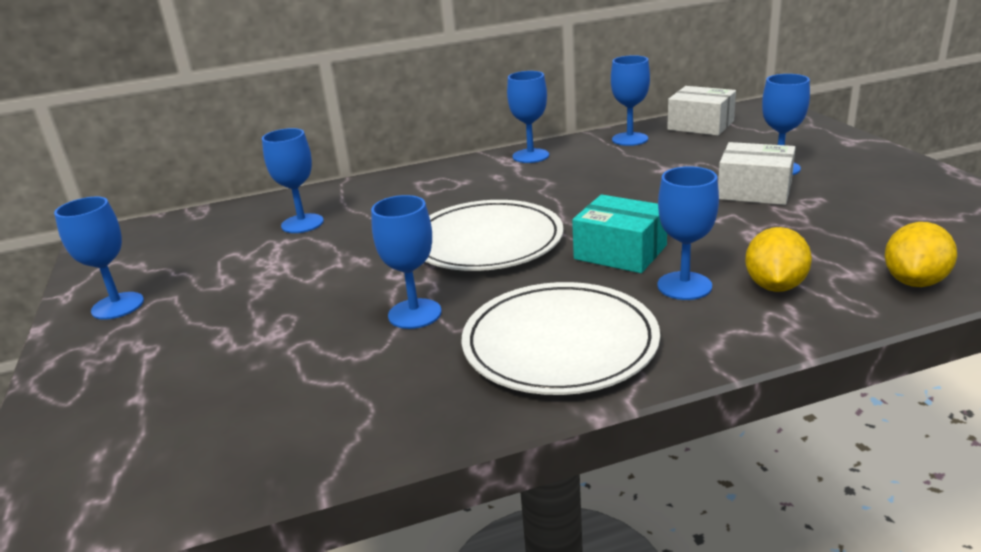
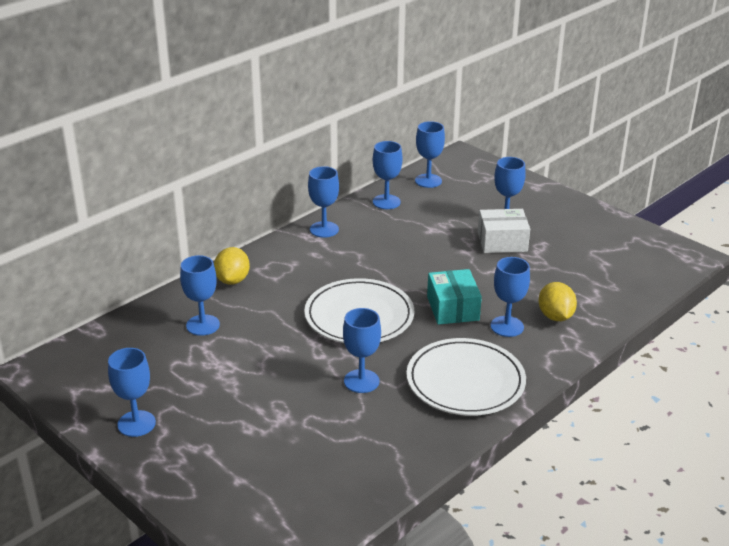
camera: 30 degrees left, 5 degrees up
turquoise box [572,195,667,273] -> turquoise box turned 75 degrees clockwise [427,269,482,325]
white box [667,86,736,136] -> blue goblet [415,121,445,188]
yellow lemon [885,222,957,287] -> yellow lemon moved to [214,247,250,285]

